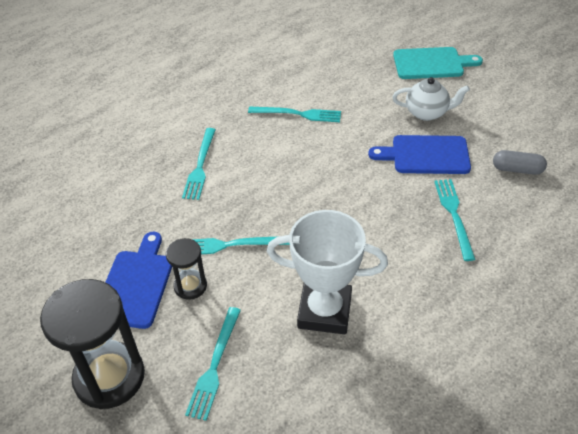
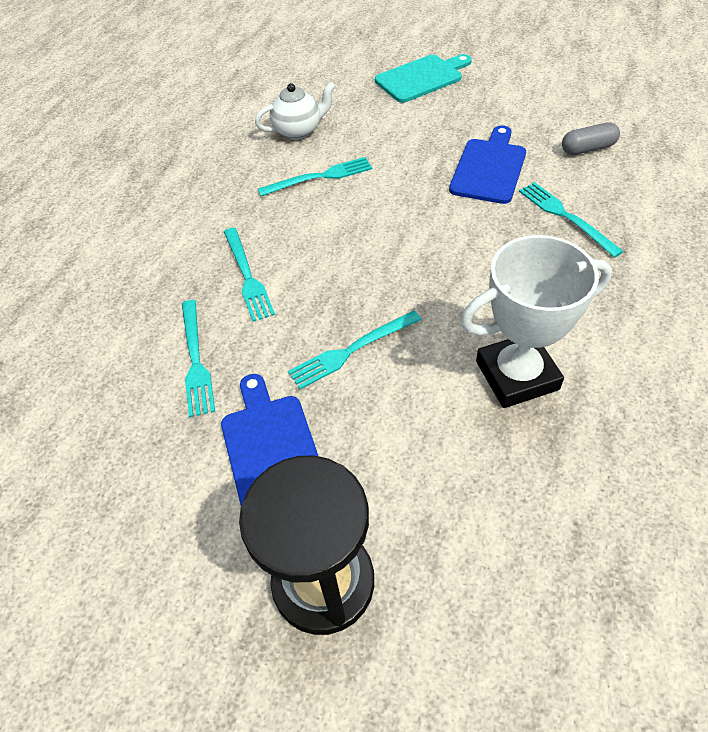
camera: 25 degrees left, 5 degrees up
black hourglass [166,238,207,300] -> none
turquoise fork [185,307,241,421] -> turquoise fork moved to [182,300,215,417]
blue cutting board [368,135,471,174] -> blue cutting board turned 135 degrees clockwise [449,125,526,204]
white teapot [392,77,470,121] -> white teapot moved to [255,82,335,139]

